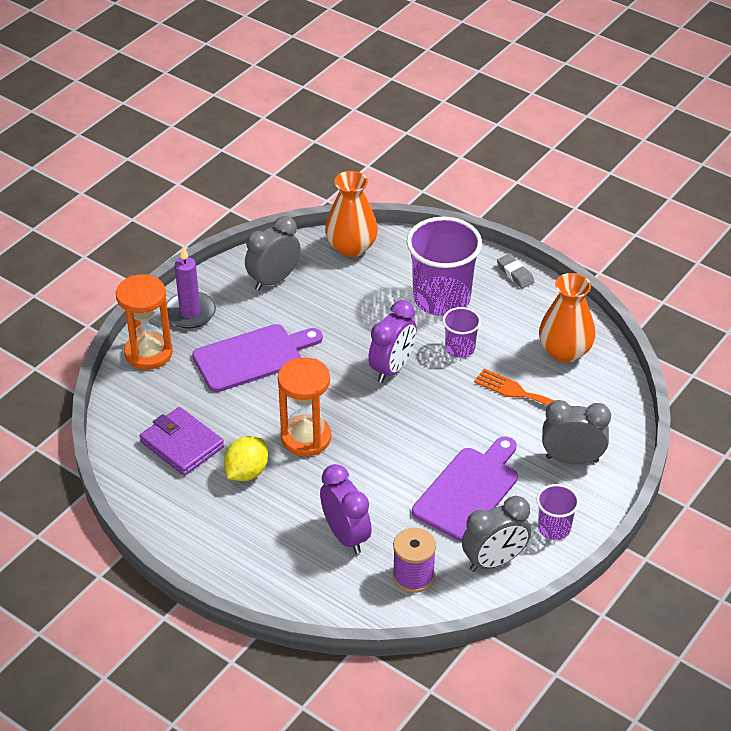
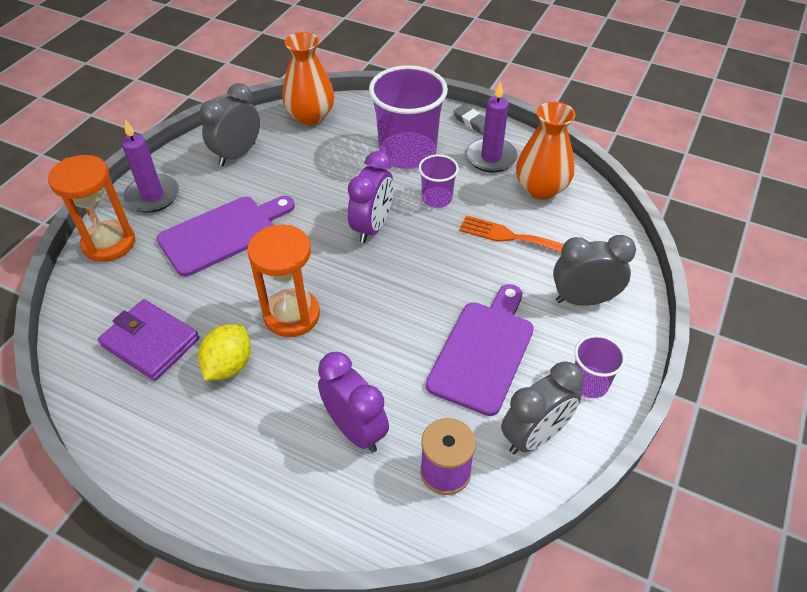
camera: 10 degrees left, 5 degrees up
none -> purple candle [466,81,518,173]

